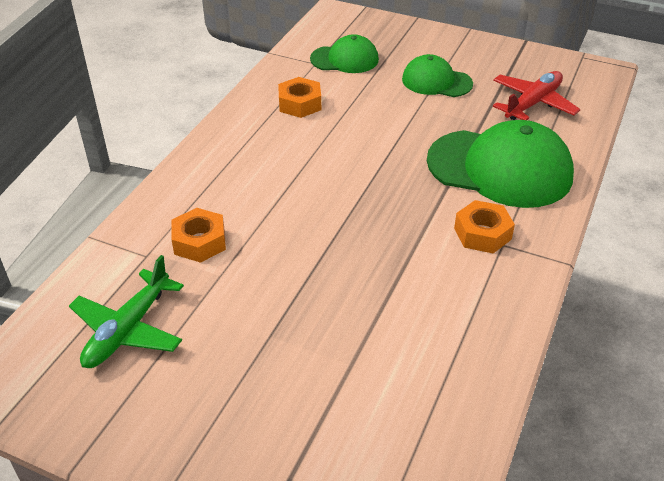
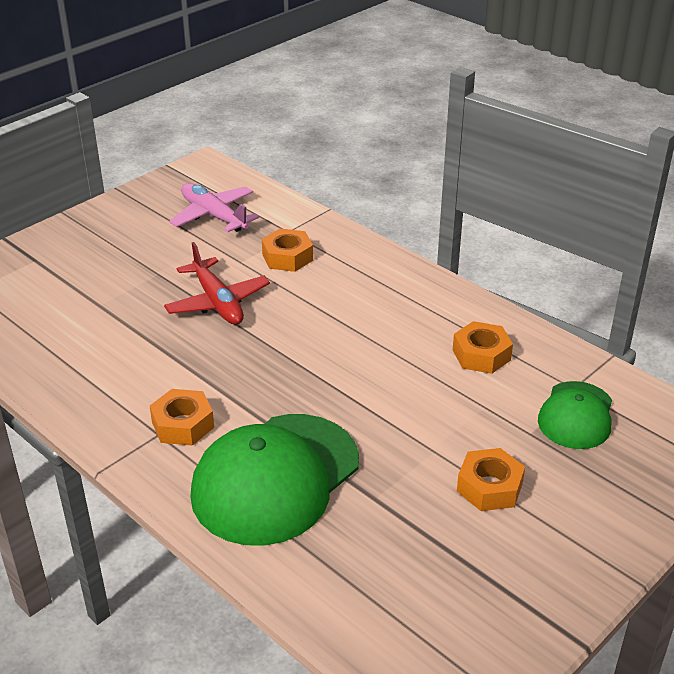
camera: 110 degrees right, 5 degrees down
green plane [69,255,184,368] -> pink plane [169,183,259,232]
green cap [402,54,473,97] -> orange nut [457,448,525,511]
red plane [493,71,580,120] -> red plane moved to [164,242,270,325]

